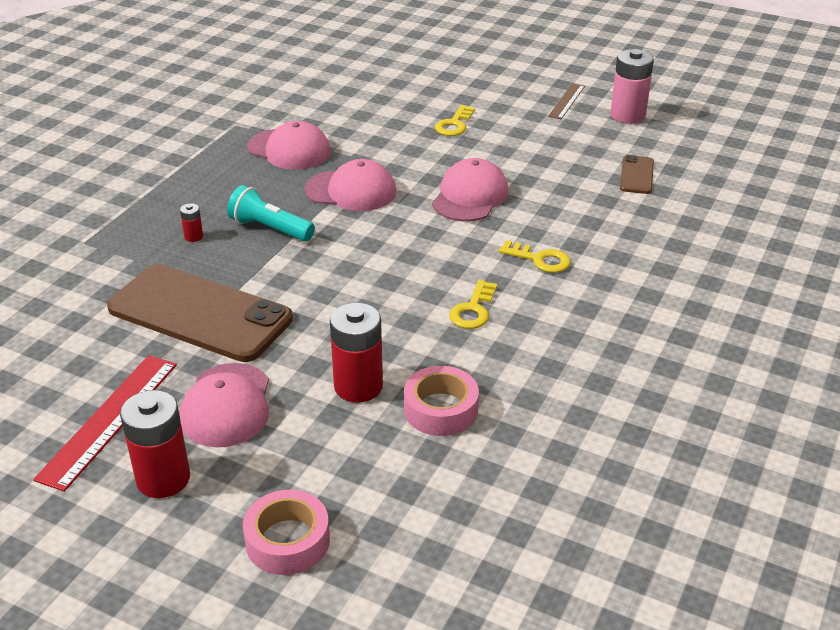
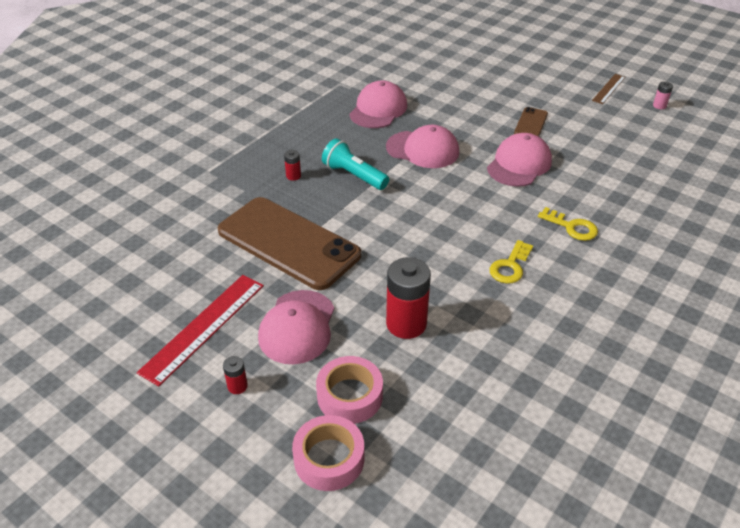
camera: 10 degrees right, 5 degrees up
red battery [120,390,190,498] -> red battery [223,356,248,394], size x0.46
pink cap [247,121,331,170] -> pink cap turned 105 degrees counterclockwise [349,80,407,128]
pink tape [404,366,479,436] -> pink tape moved to [316,356,383,424]
yellow key [435,105,475,136] -> none
pink battery [610,49,654,124] -> pink battery [653,81,673,109], size x0.46
brown phone [620,155,654,194] -> brown phone moved to [514,107,548,137]

